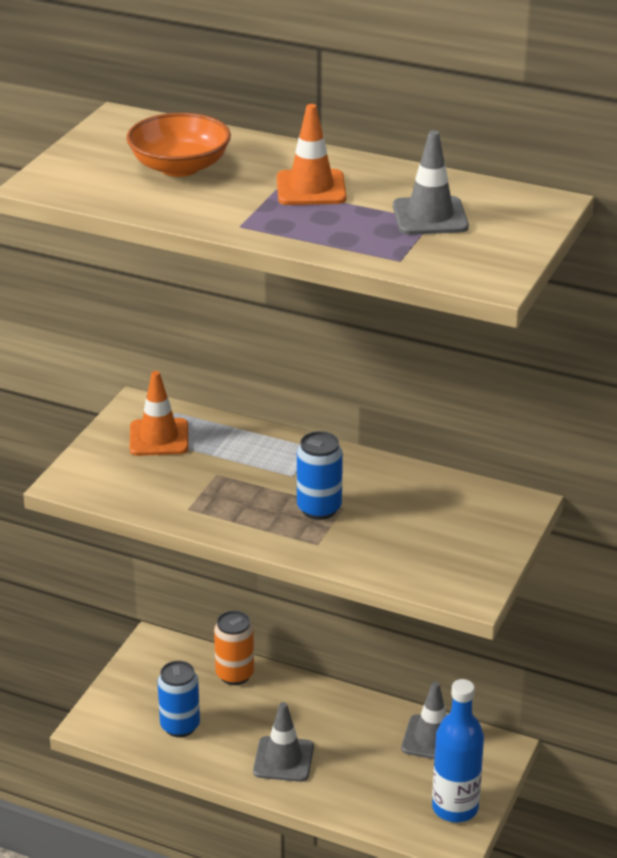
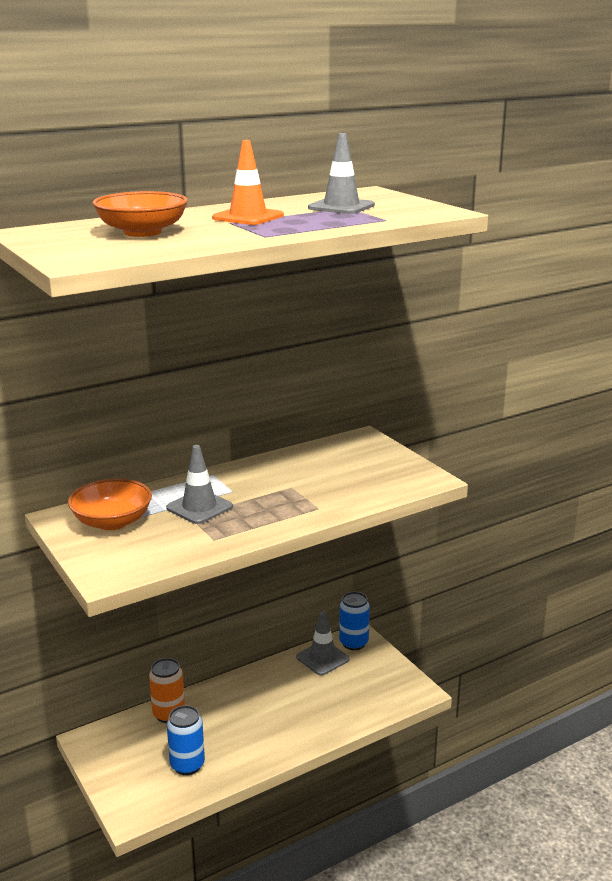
camera: 55 degrees left, 10 degrees down
orange traffic cone [130,371,189,456] -> orange bowl [68,479,152,530]
grey traffic cone [253,702,314,782] -> grey traffic cone moved to [166,445,233,524]
blue can [297,431,343,520] -> blue can moved to [339,592,370,650]
blue bottle [432,679,484,822] -> none

